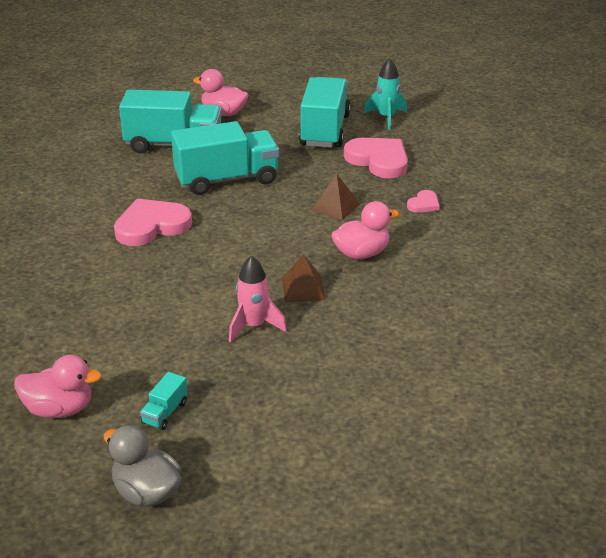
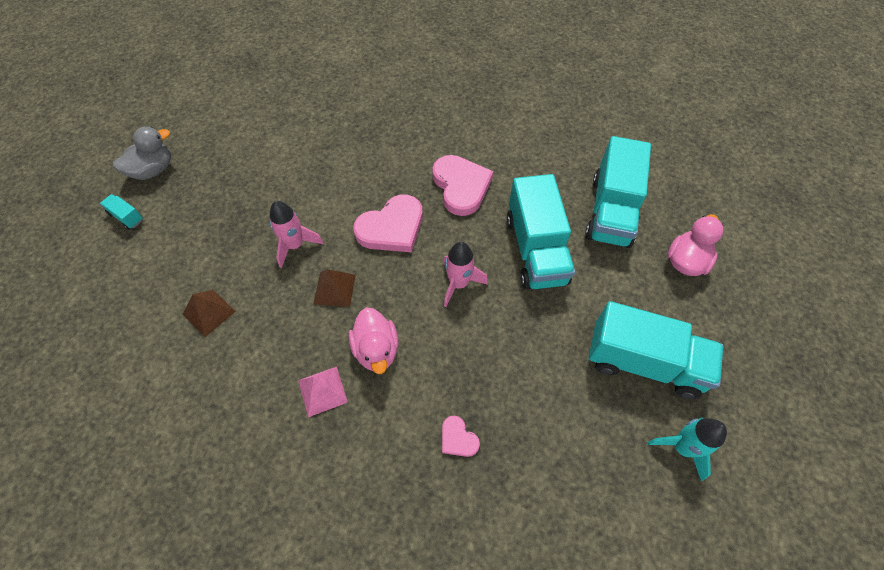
camera: 100 degrees right, 25 degrees up
pink duck [14,355,102,418] -> none
turquoise truck [140,372,188,430] -> turquoise truck moved to [100,194,143,230]
brown pyramid [312,174,360,220] -> brown pyramid moved to [182,290,236,337]
pink heart [344,138,408,179] -> pink heart moved to [353,195,423,252]
none -> pink pyramid [298,367,348,417]
none -> pink rocket [443,242,488,307]

